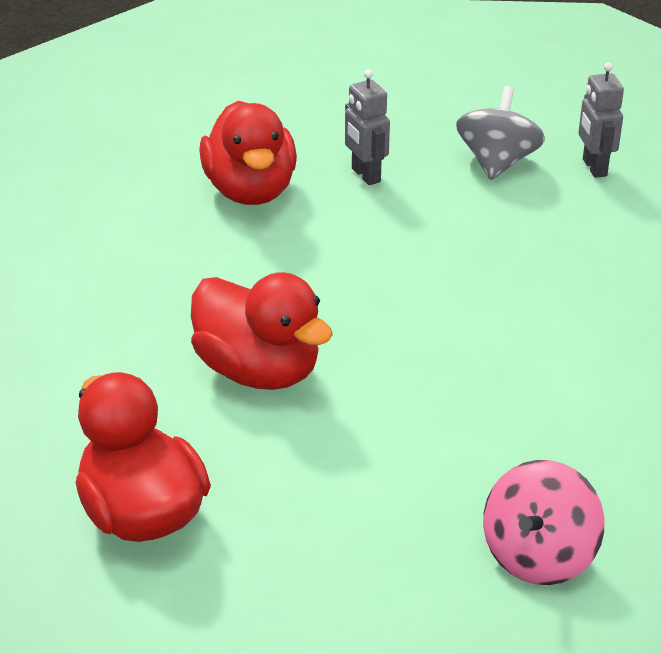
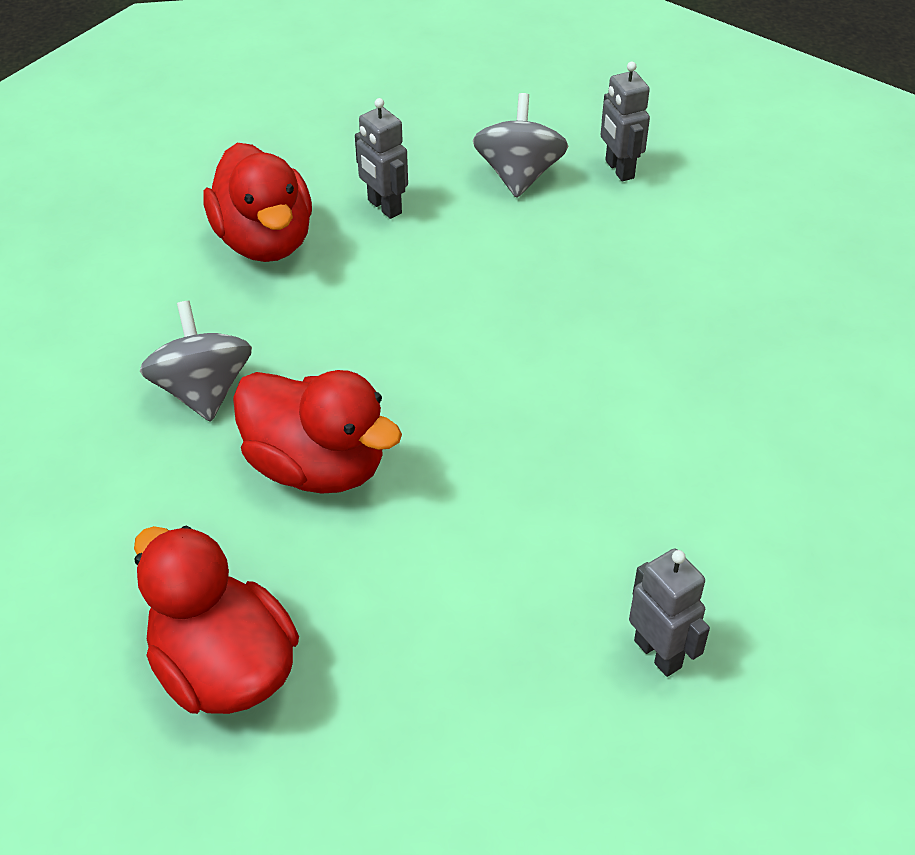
camera: 10 degrees left, 10 degrees up
pink spinning top [483,460,604,585] -> grey robot [629,548,710,677]
none -> grey spinning top [140,301,252,422]

